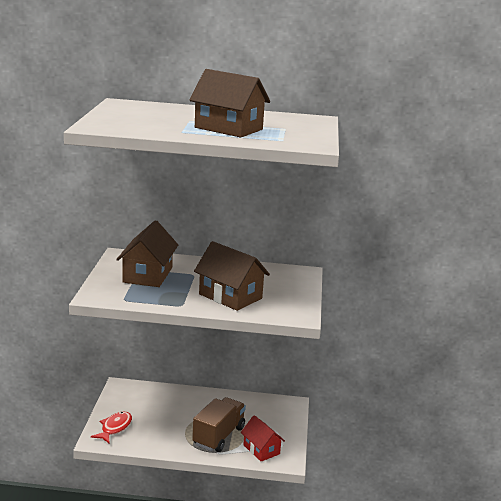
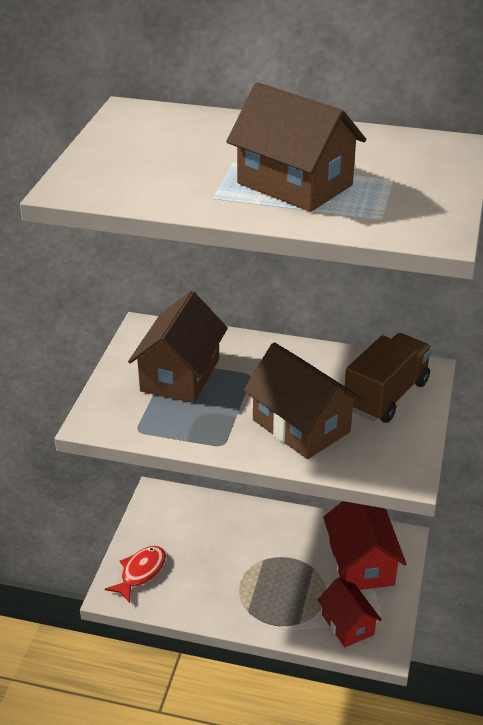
camera: 10 degrees right, 15 degrees up
brown truck [192,397,246,452] -> brown truck moved to [344,333,432,423]
none -> red house [323,501,406,590]

